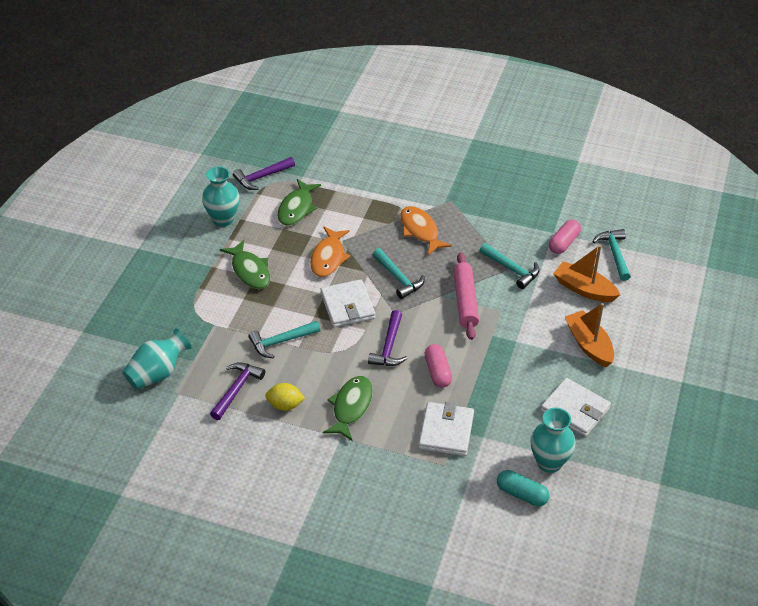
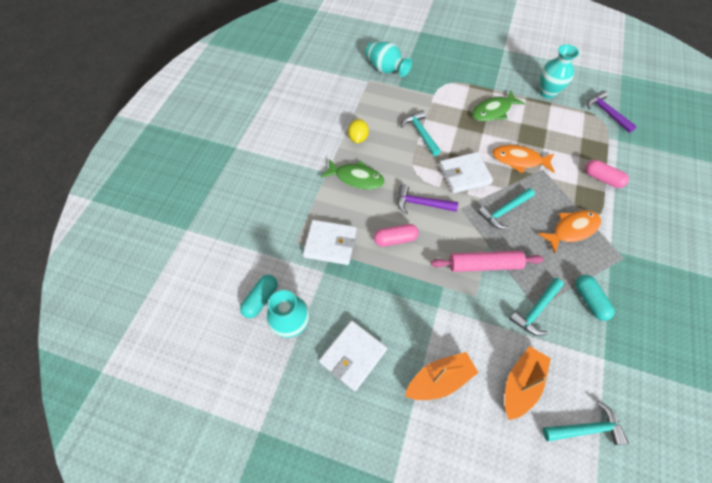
camera: 90 degrees right, 15 degrees up
purple hammer [210,362,265,420] -> none
green fish [277,179,321,226] -> none
pink capsule [549,220,581,254] -> pink capsule moved to [585,160,629,188]
none -> turquoise capsule [575,275,615,321]

